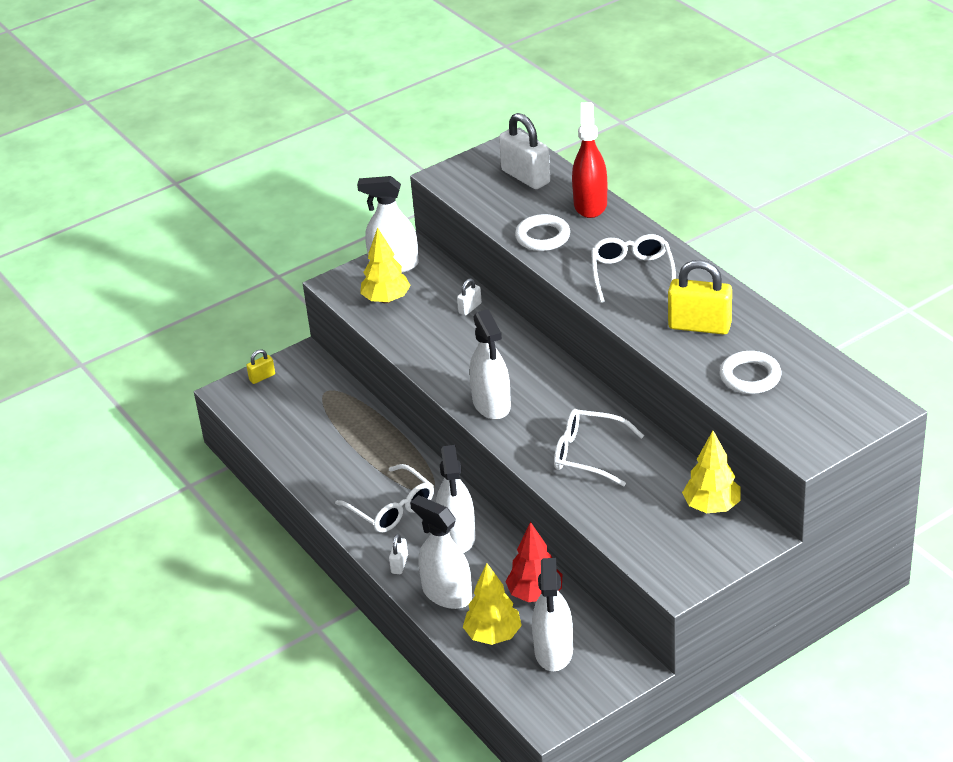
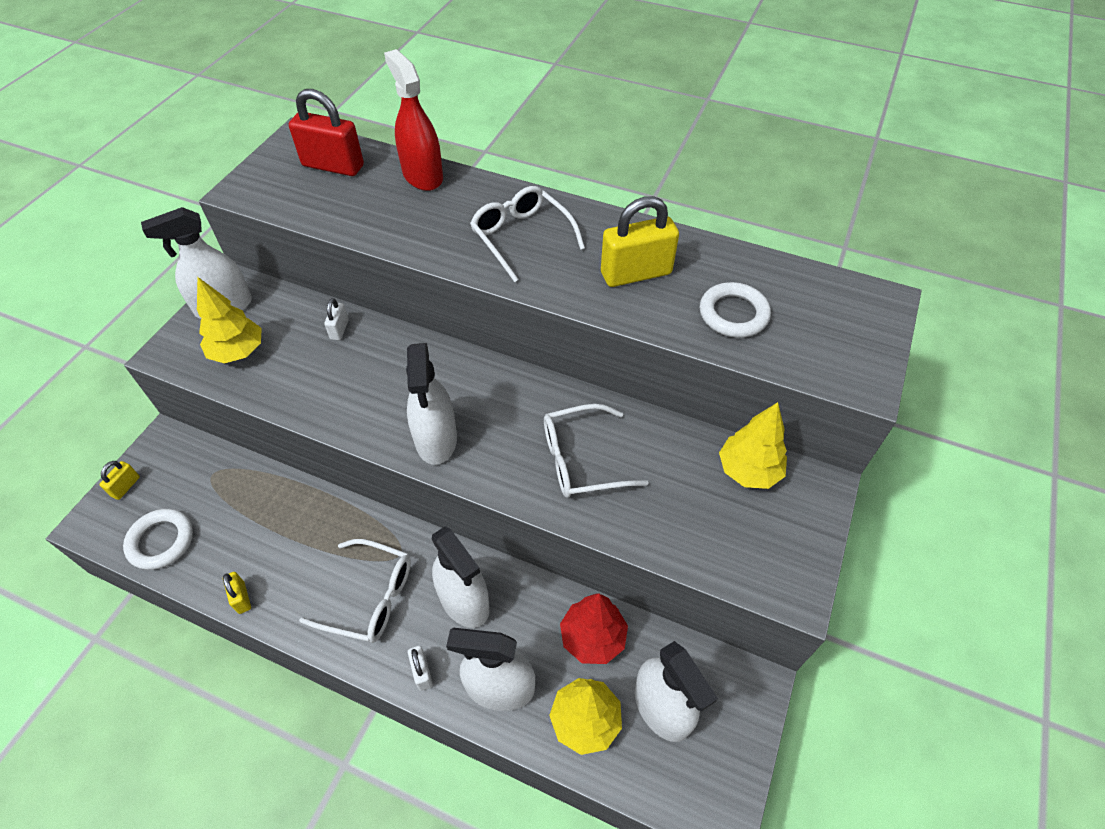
camera: 35 degrees left, 15 degrees up
white spray bottle [469,309,511,420] -> white spray bottle turned 45 degrees clockwise [406,343,457,465]
white padlock [499,113,550,189] -> red padlock [289,89,364,176]
white ring [515,214,570,251] -> white ring moved to [123,509,193,570]
none -> yellow padlock [223,572,251,614]

